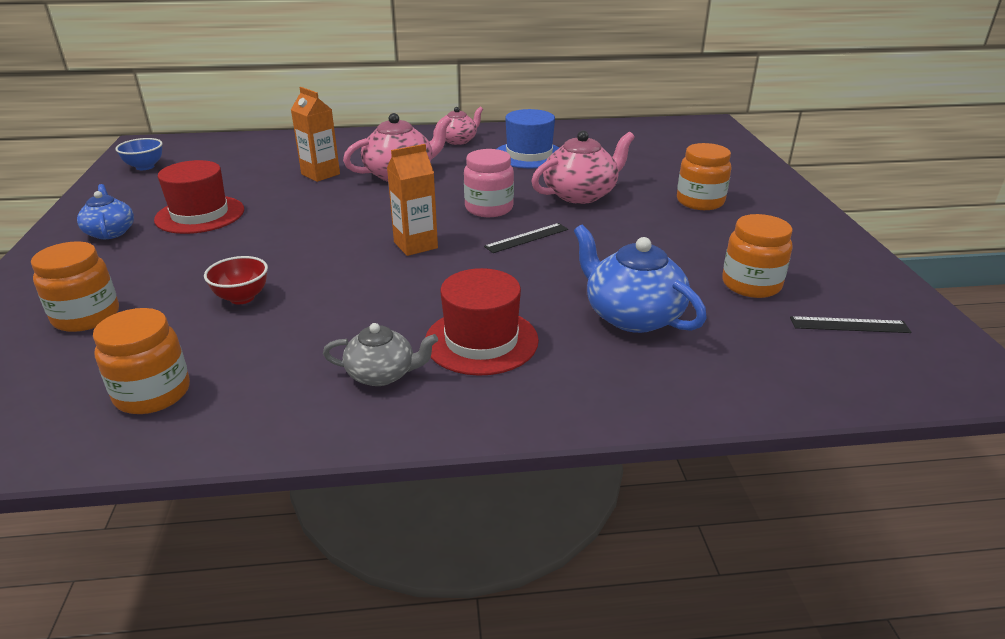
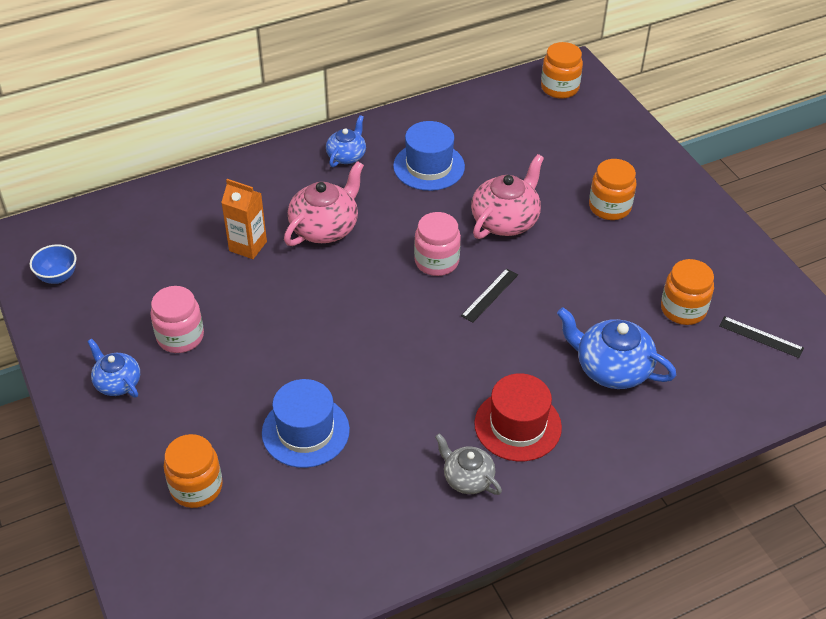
camera: 20 degrees left, 15 degrees up
orange jar [93,308,190,414] -> orange jar moved to [541,42,583,99]
red hat [154,160,244,234] -> pink jar [150,286,204,353]
red bowl [204,256,268,304] -> blue hat [262,379,350,468]
grey teapot [323,323,438,386] -> grey teapot turned 120 degrees counterclockwise [435,433,502,495]
orange carton [387,144,438,256] -> none
pink teapot [433,107,483,145] -> blue teapot [326,115,366,167]
black ruler [790,316,911,333] -> black ruler turned 45 degrees clockwise [719,316,804,358]

